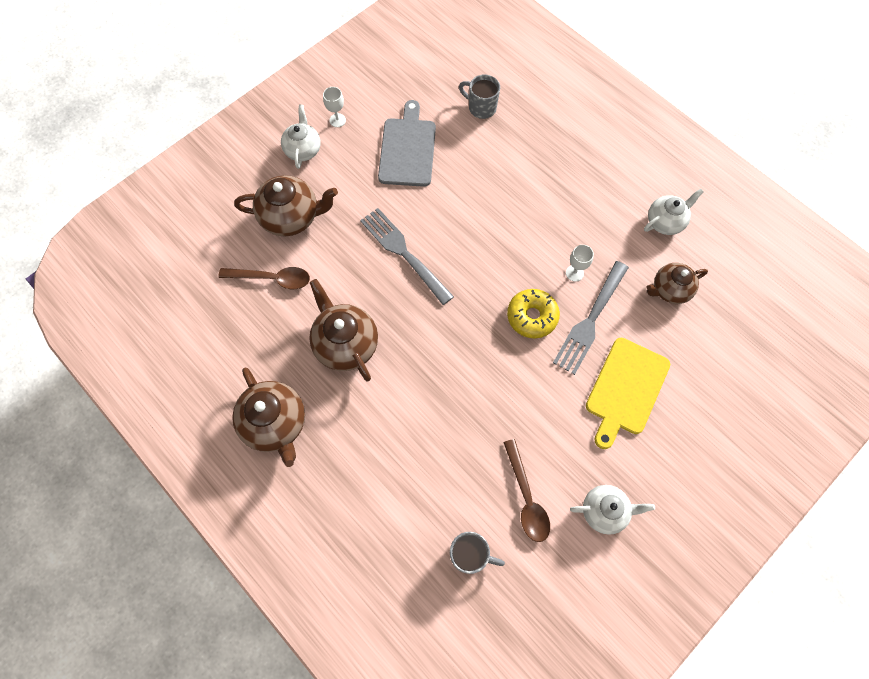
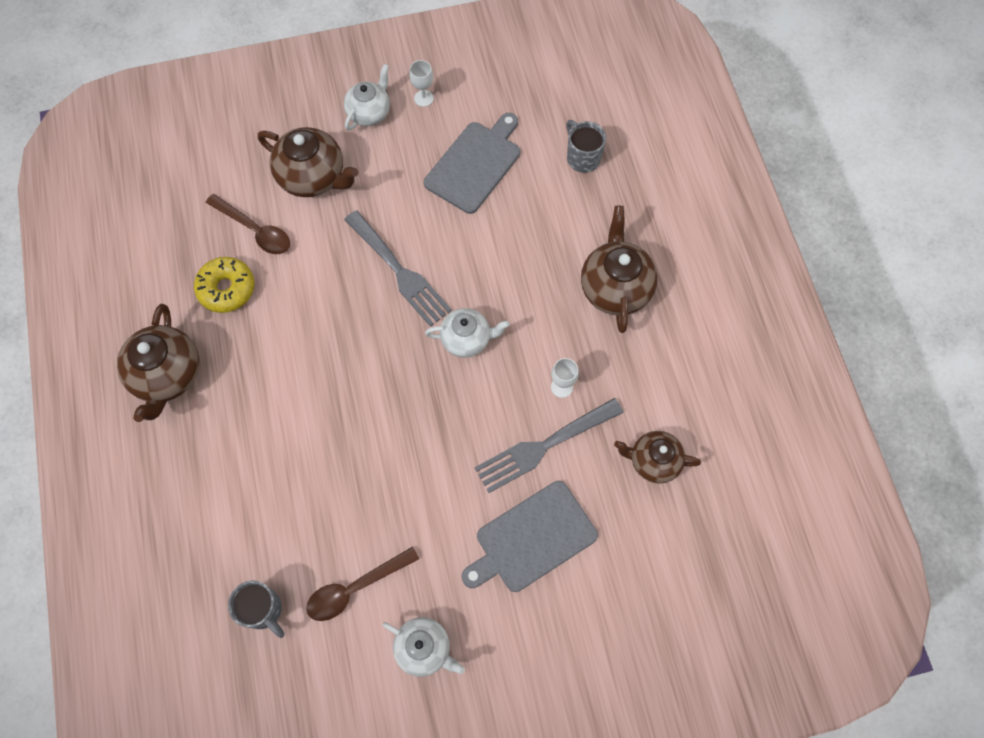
camera: 30 degrees right, 0 degrees up
brown teapot [309,279,378,381] -> brown teapot moved to [581,206,658,333]
grey fork [360,208,454,305] -> grey fork turned 150 degrees clockwise [344,210,452,327]
brown spoon [503,439,550,542] -> brown spoon turned 45 degrees clockwise [306,547,419,621]
yellow donut [507,289,560,338] -> yellow donut moved to [194,257,254,313]
yellow cutting board [586,338,670,449] -> grey cutting board [462,481,598,592]
white teapot [644,189,704,235] -> white teapot moved to [425,308,510,358]

